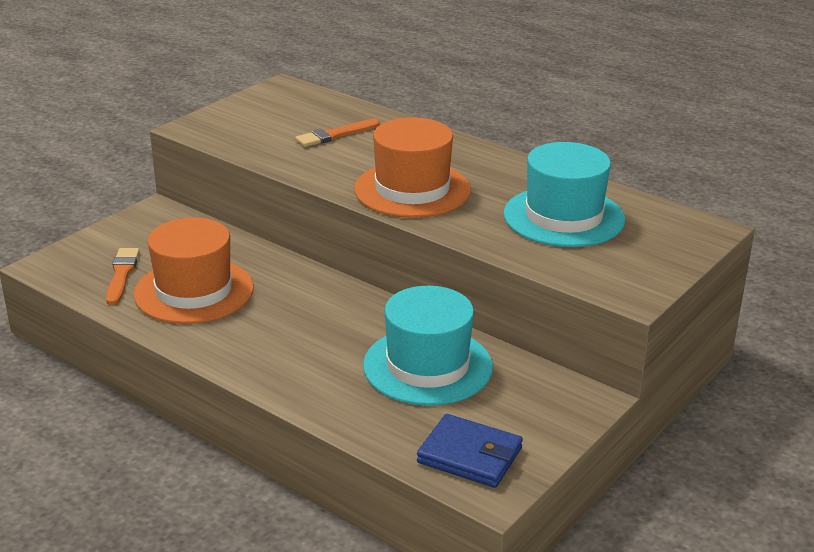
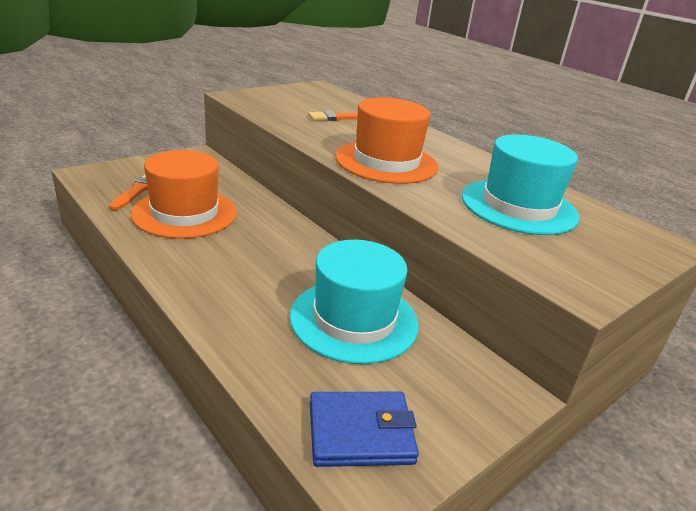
camera: 10 degrees right, 0 degrees up
blue wallet [417,414,523,488] -> blue wallet turned 45 degrees counterclockwise [310,392,419,467]

